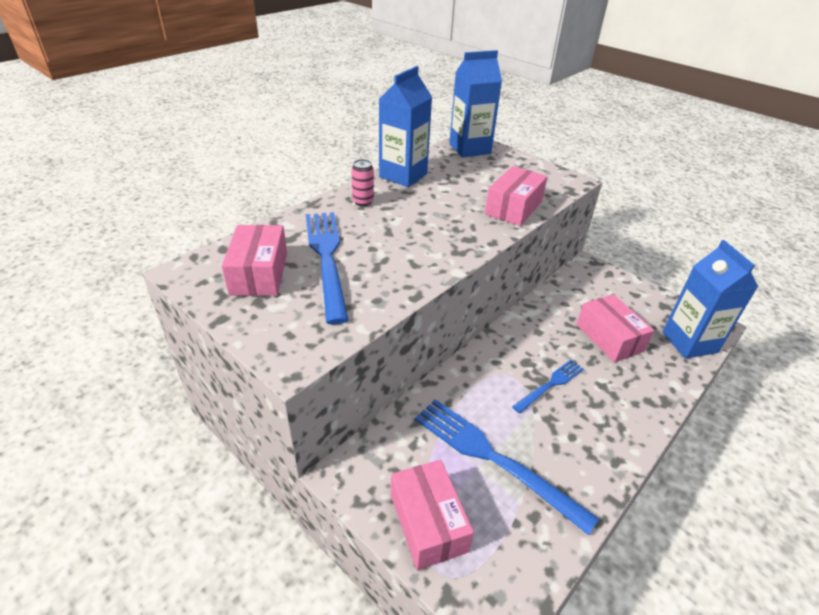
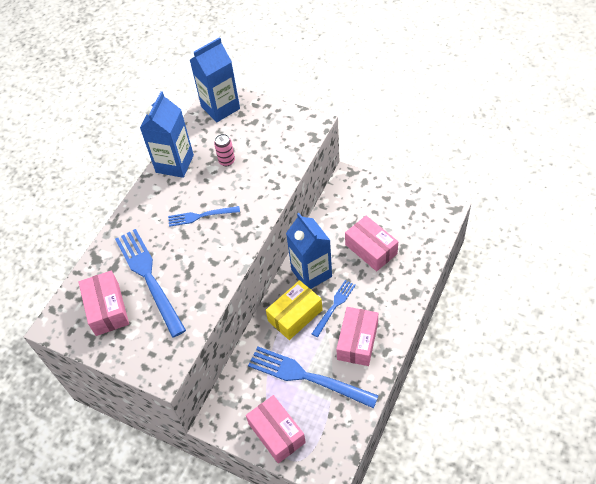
camera: 10 degrees left, 15 degrees up
pink can [351,159,374,206] -> pink can moved to [214,134,235,166]
pink box [485,166,548,226] -> pink box moved to [336,307,378,366]
blue carton [662,240,758,359] -> blue carton moved to [286,213,332,289]
none -> blue fork [168,206,240,227]
none -> yellow box [266,280,323,340]

